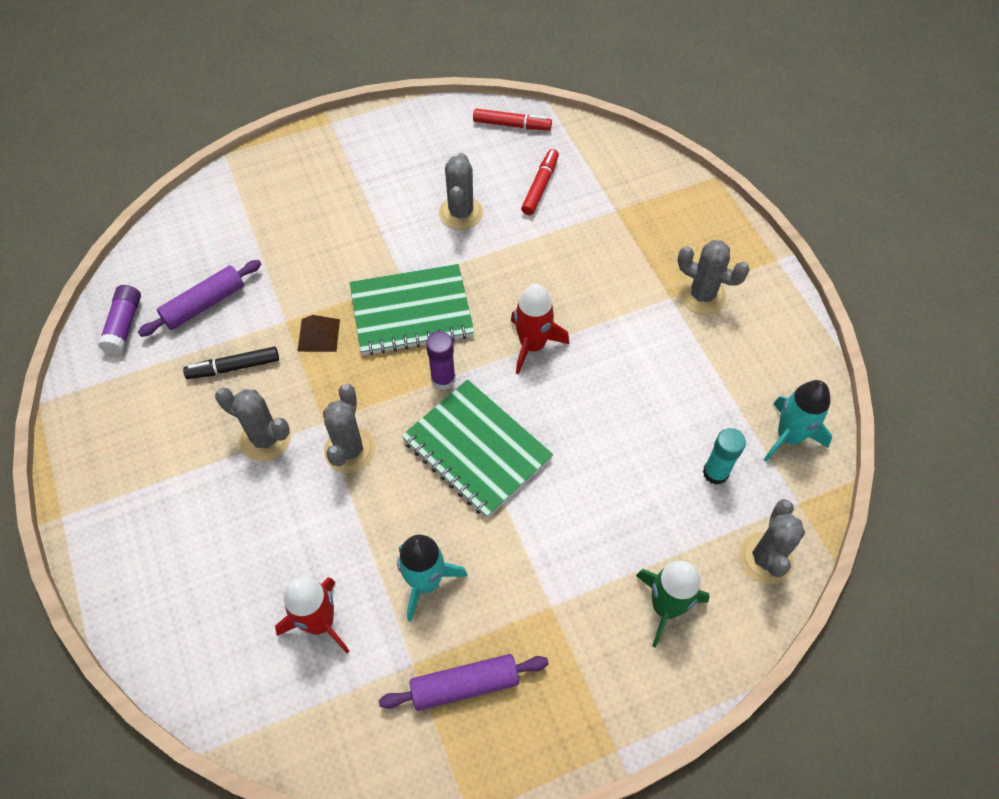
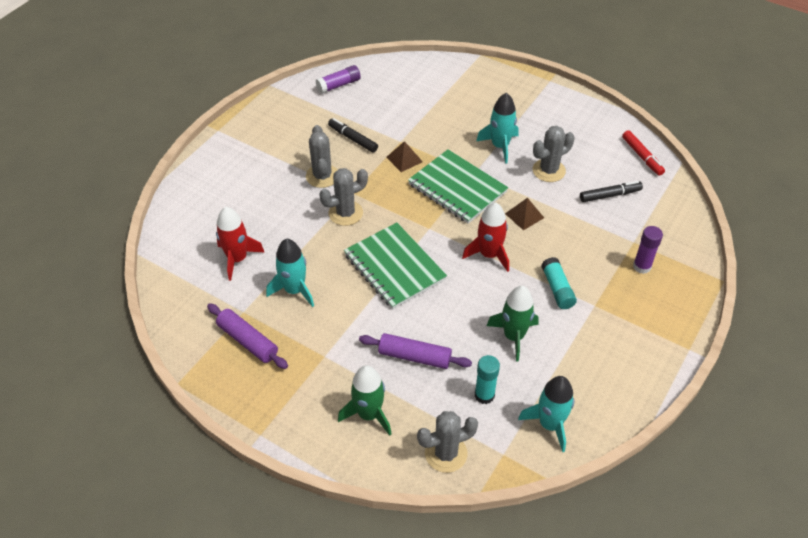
camera: 55 degrees right, 10 degrees down
purple rolling pin [138,260,261,337] -> purple rolling pin moved to [359,333,472,369]
green notebook [402,379,553,518] -> green notebook turned 45 degrees counterclockwise [344,223,447,309]
purple glue stick [426,331,456,390] -> purple glue stick moved to [633,226,663,274]
red marker [521,149,559,215] -> black marker [580,181,643,202]
grey cactus [678,240,750,314] -> none
none -> turquoise rocket [476,93,519,164]
none -> green rocket [487,286,539,362]
none -> brown pyramid [505,198,544,230]
none -> turquoise glue stick [541,257,577,309]

